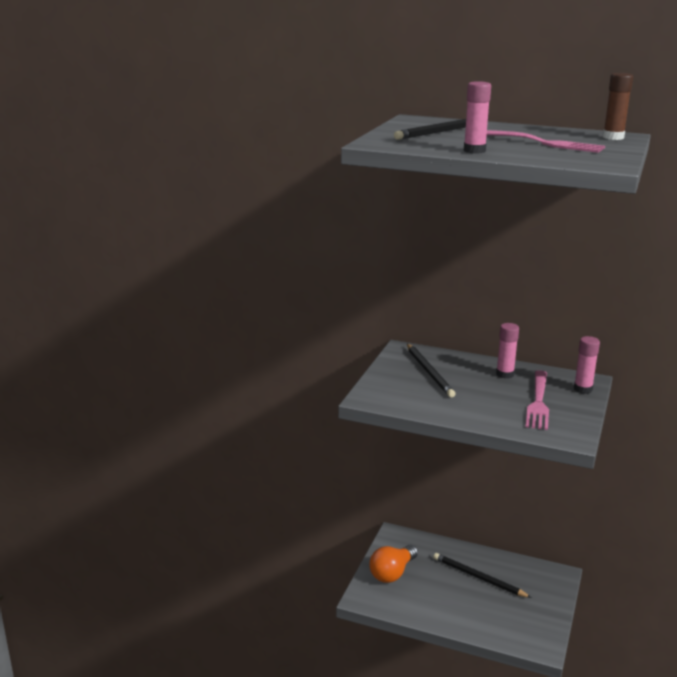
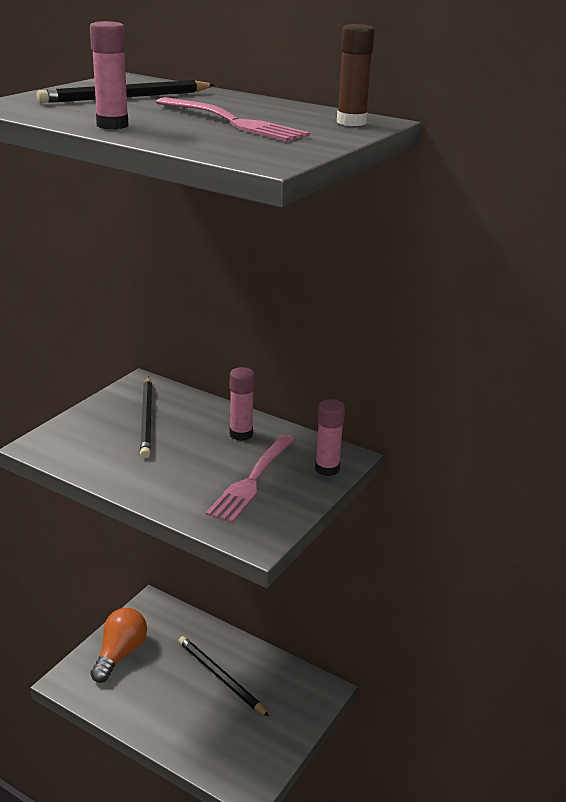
camera: 10 degrees right, 5 degrees up
orange light bulb [369,545,418,583] -> orange light bulb turned 150 degrees clockwise [91,608,147,683]

